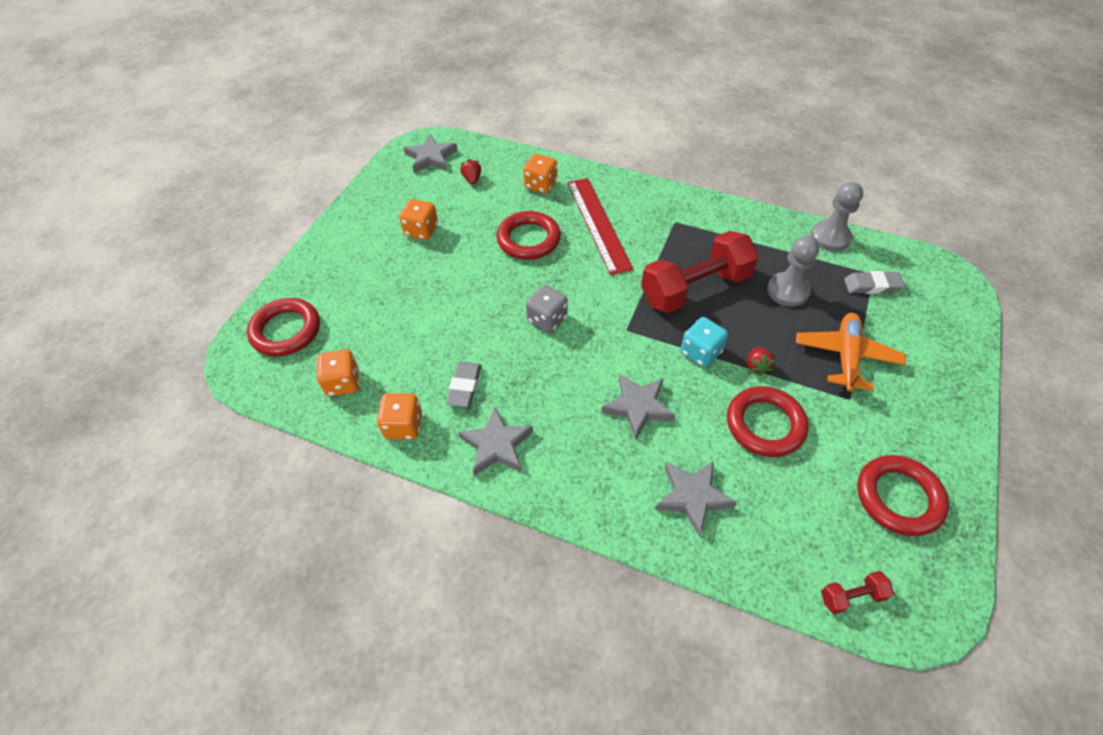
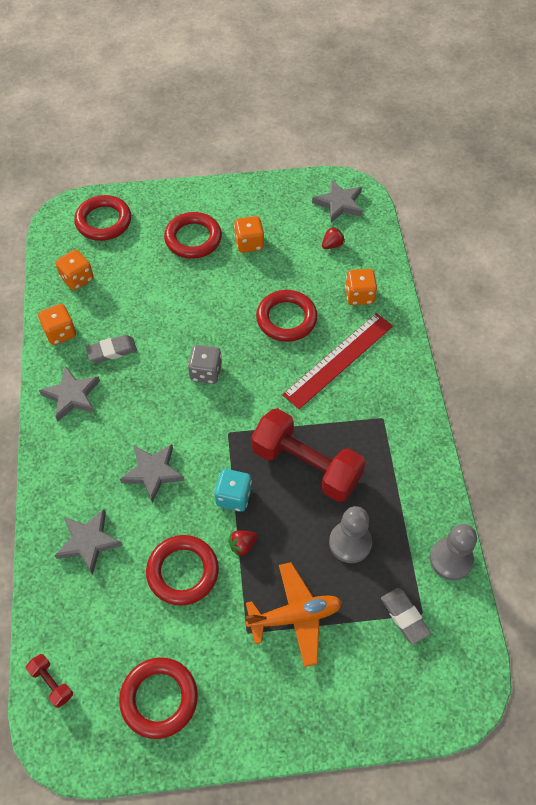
camera: 60 degrees right, 5 degrees up
none -> red ring [164,212,222,259]

